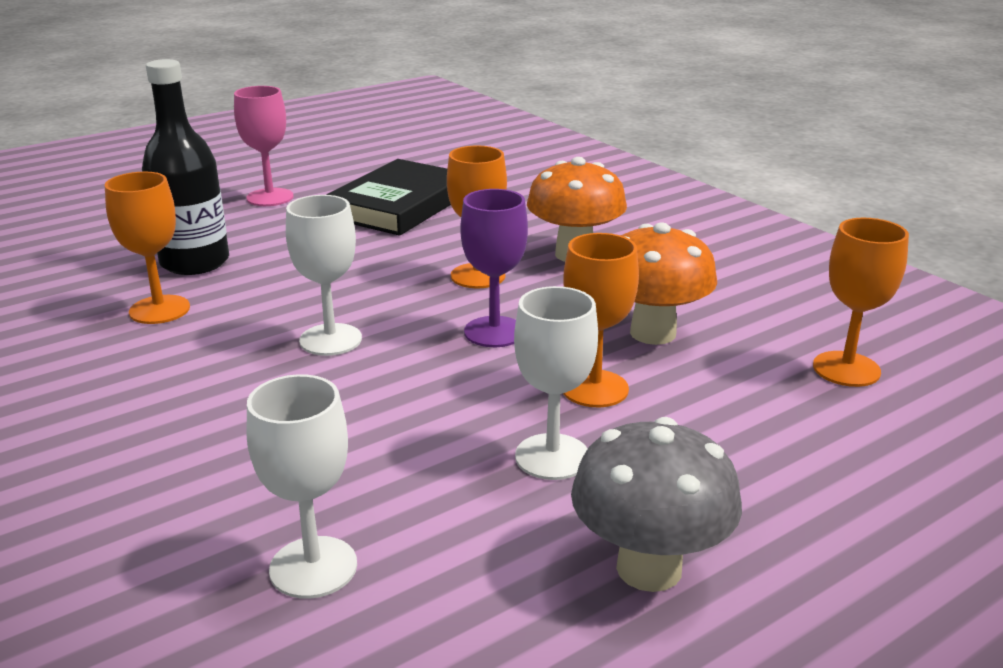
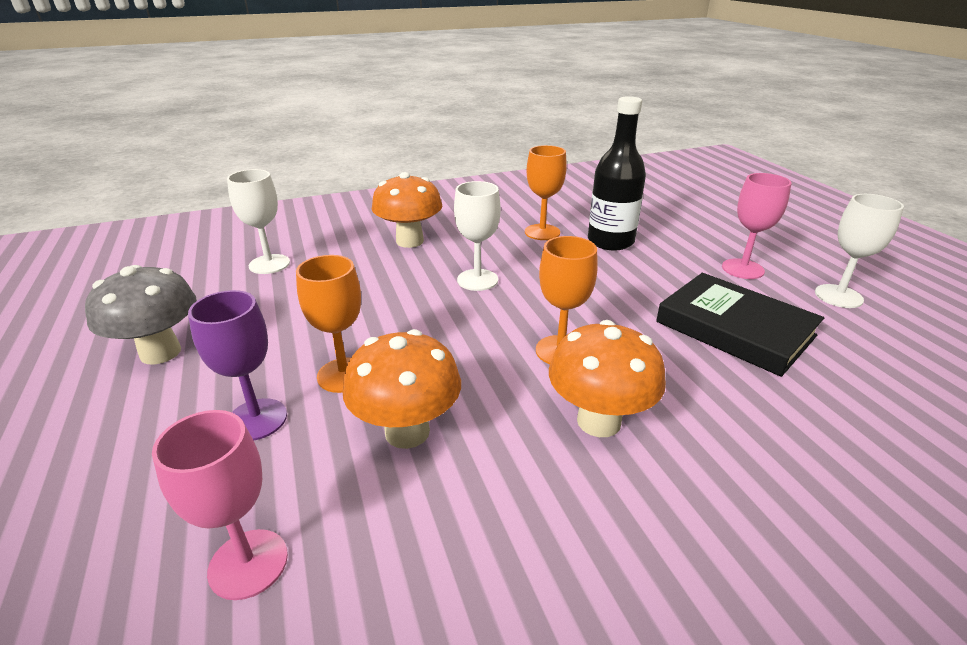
camera: 105 degrees right, 5 degrees up
purple goblet [460,189,528,347] -> purple goblet moved to [188,290,287,440]
white goblet [514,286,598,480] -> white goblet moved to [815,194,904,308]
orange goblet [813,218,909,387] -> pink goblet [152,410,288,600]
none -> orange mushroom [372,172,442,248]

